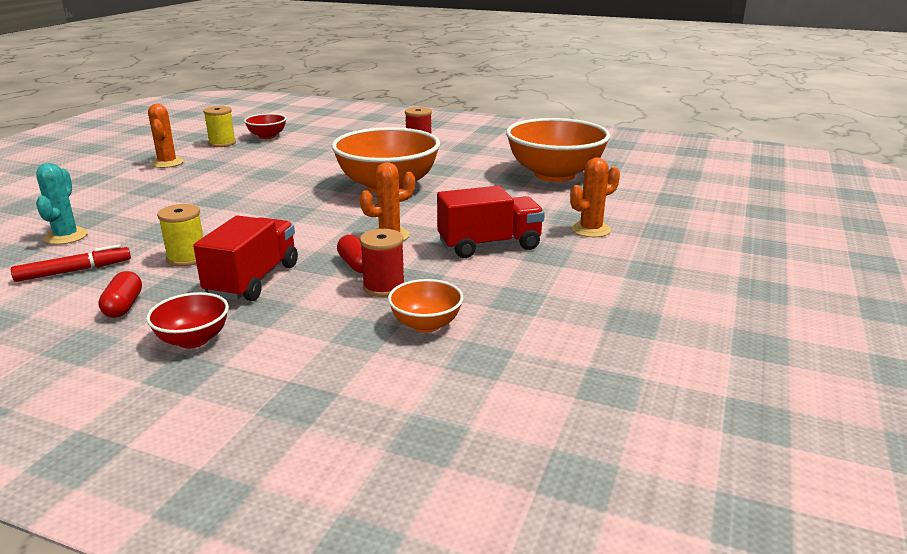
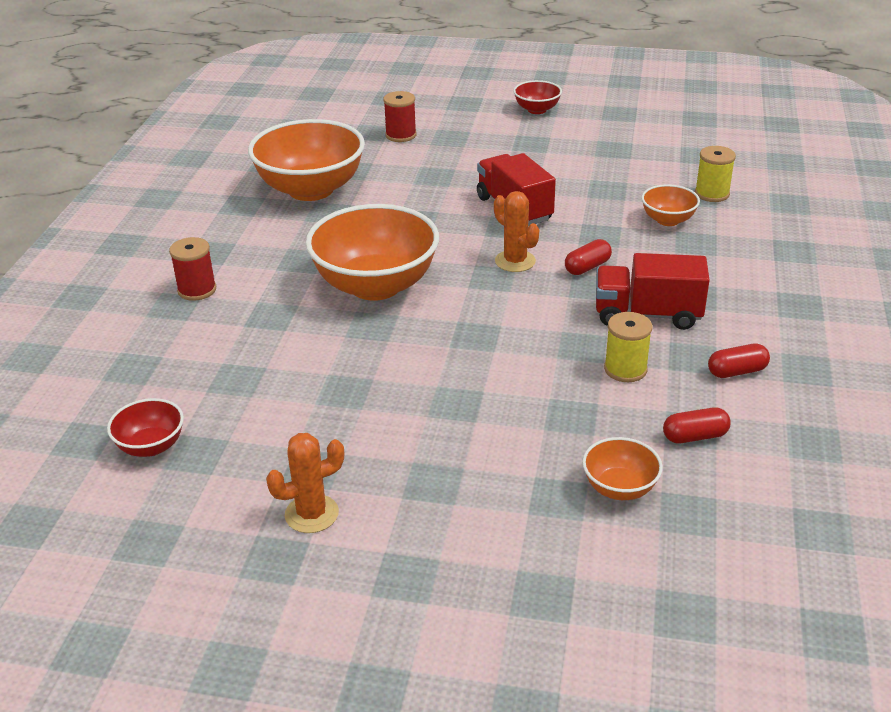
camera: 100 degrees left, 10 degrees up
red marker [11,244,131,282] -> red capsule [663,407,731,443]
turquoise cactus [36,163,88,245] -> orange bowl [582,437,663,500]
red bowl [146,292,229,349] -> red bowl moved to [513,80,562,114]
yellow spool [203,106,236,147] -> yellow spool moved to [695,146,736,202]
red spool [360,229,405,297] -> red spool moved to [383,91,416,142]
orange cactus [570,157,620,237] -> none

